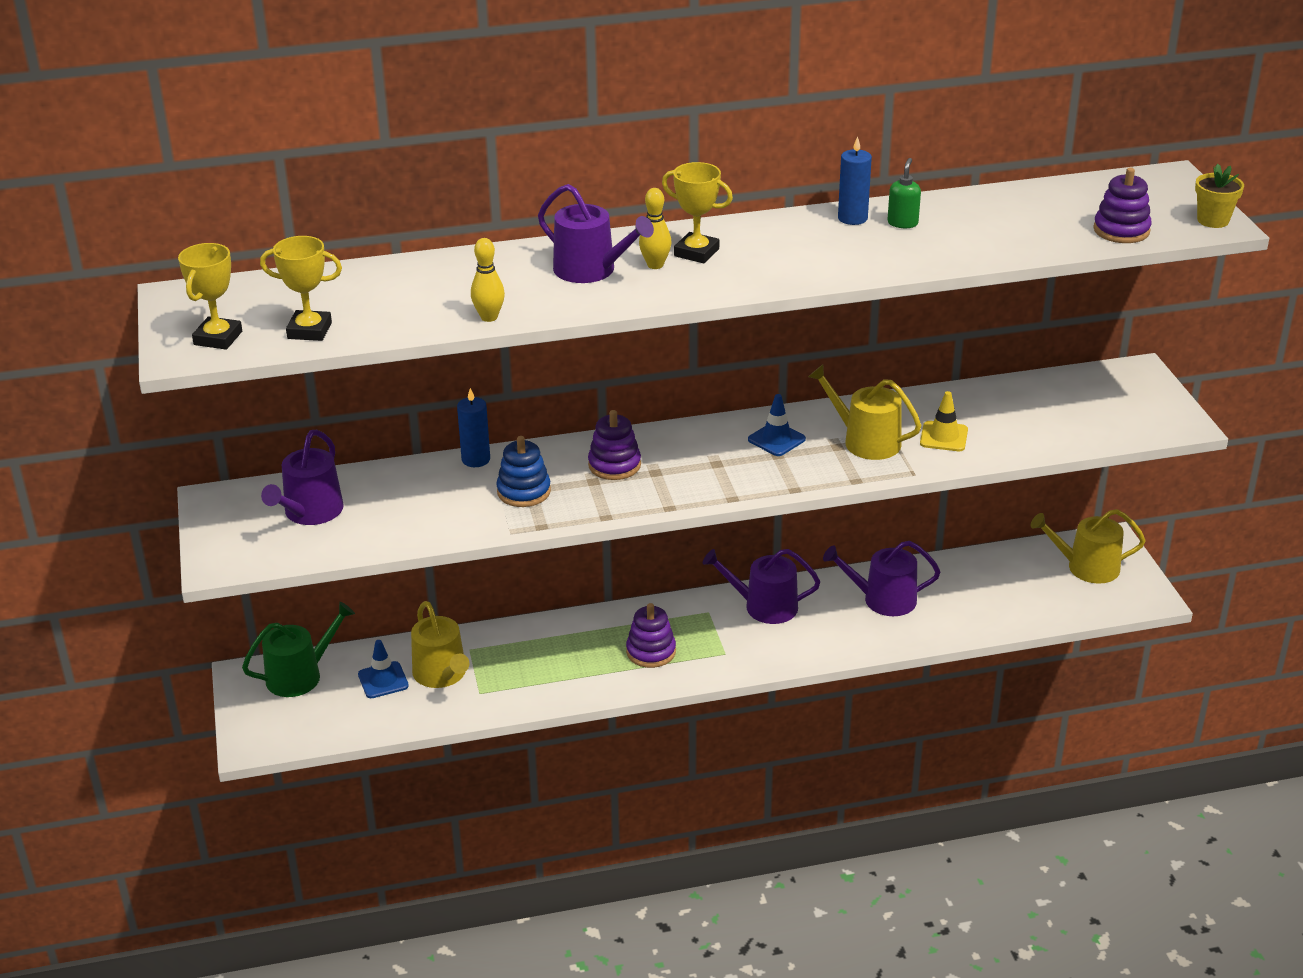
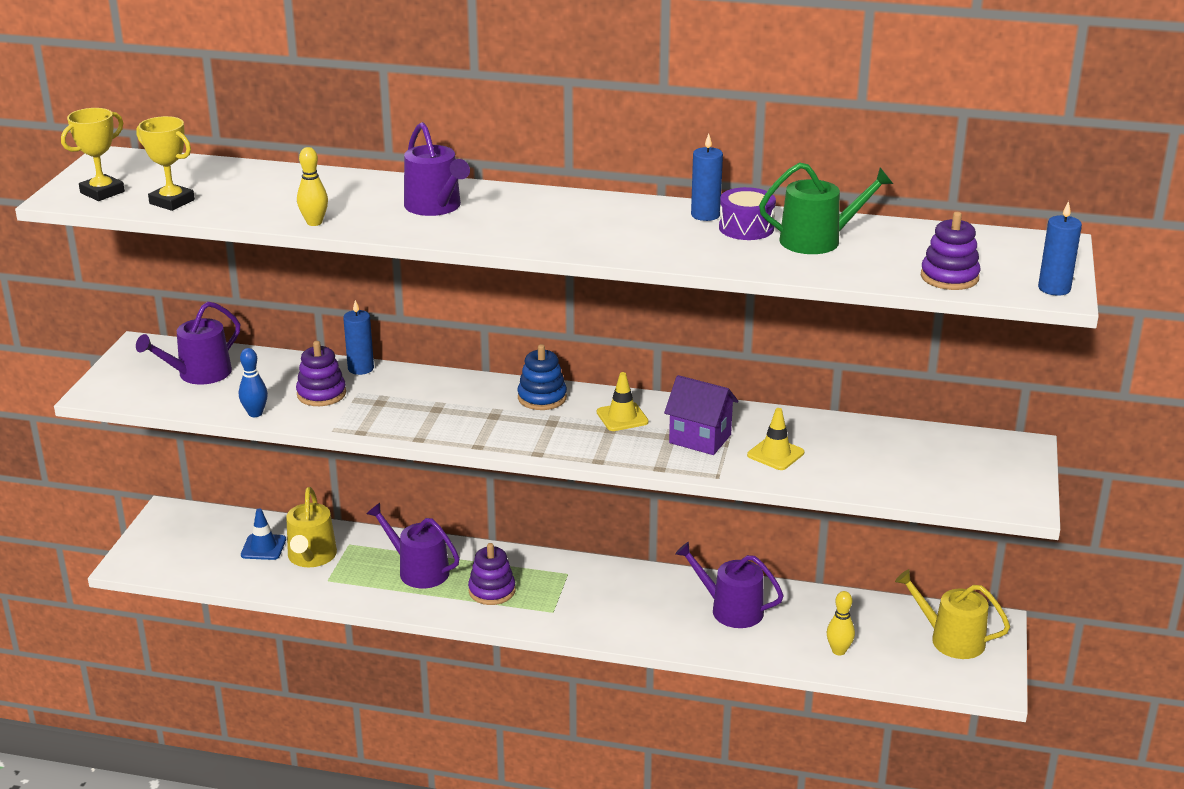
camera: 25 degrees right, 5 degrees down
green watering can [242,602,355,697] -> green watering can moved to [759,162,893,254]
blue stacking toy [496,436,551,507] -> blue stacking toy moved to [518,344,567,410]
purple stacking toy [588,410,641,480] -> purple stacking toy moved to [296,341,346,406]
yellow bowling pin [639,188,671,269] -> yellow bowling pin moved to [827,591,855,655]
yellow trophy [662,162,733,263] -> none
purple watering can [703,549,820,624] -> purple watering can moved to [367,503,460,588]
blue traffic cone [748,394,806,456] -> yellow traffic cone [597,372,649,431]
yellow watering can [808,364,922,460] -> purple house [664,375,738,455]
green soap dispenser [887,158,921,228] -> purple drum [719,187,776,240]
yellow flower pot [1195,164,1244,228] -> blue candle [1038,201,1082,296]
none -> blue bowling pin [239,348,268,417]

